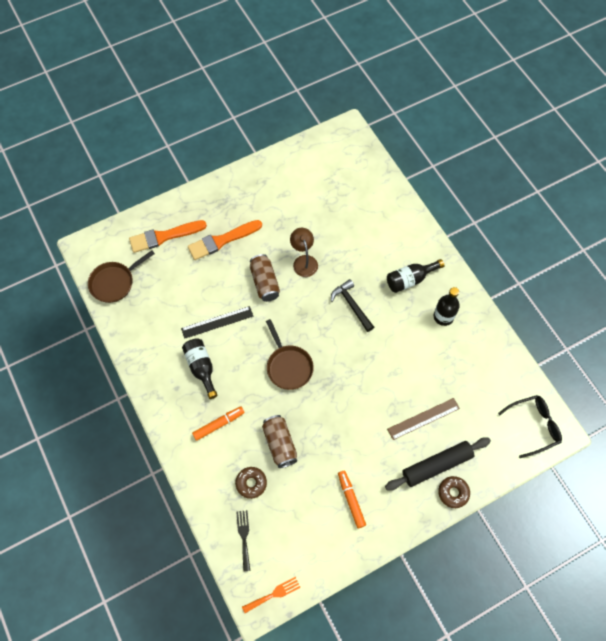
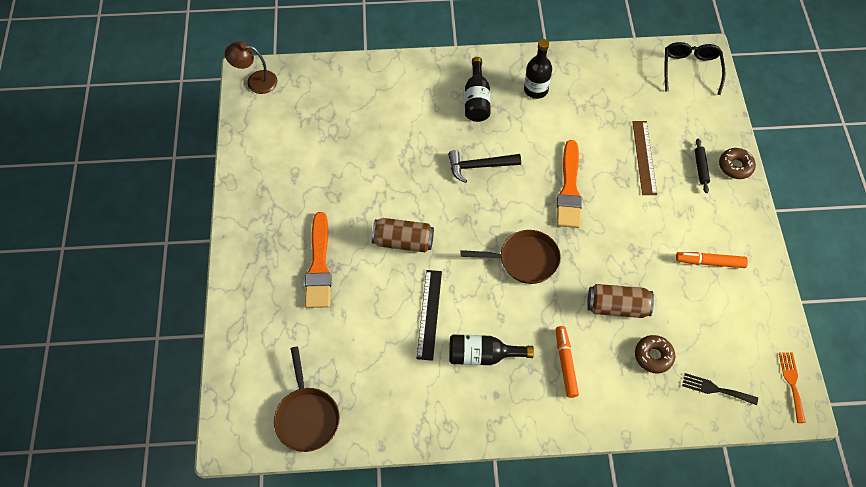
camera: 65 degrees left, 5 degrees down
orange brush [129,220,207,253] -> orange brush moved to [557,140,582,228]
brown lamp [290,228,318,277] -> brown lamp moved to [225,41,278,94]
black rolling pin [385,437,491,491] -> black rolling pin [694,138,710,193], size x0.48

